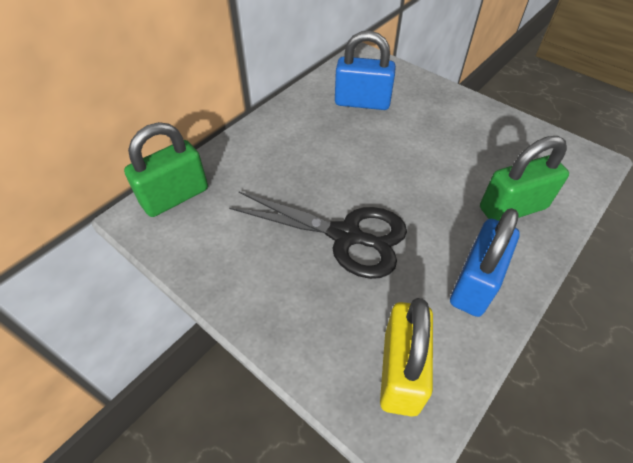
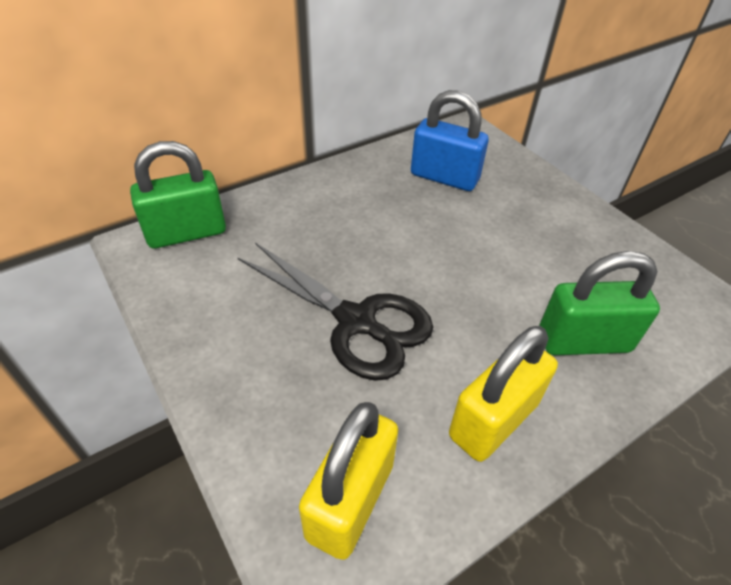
camera: 15 degrees right, 5 degrees down
blue padlock [450,208,520,317] -> yellow padlock [449,326,558,462]

